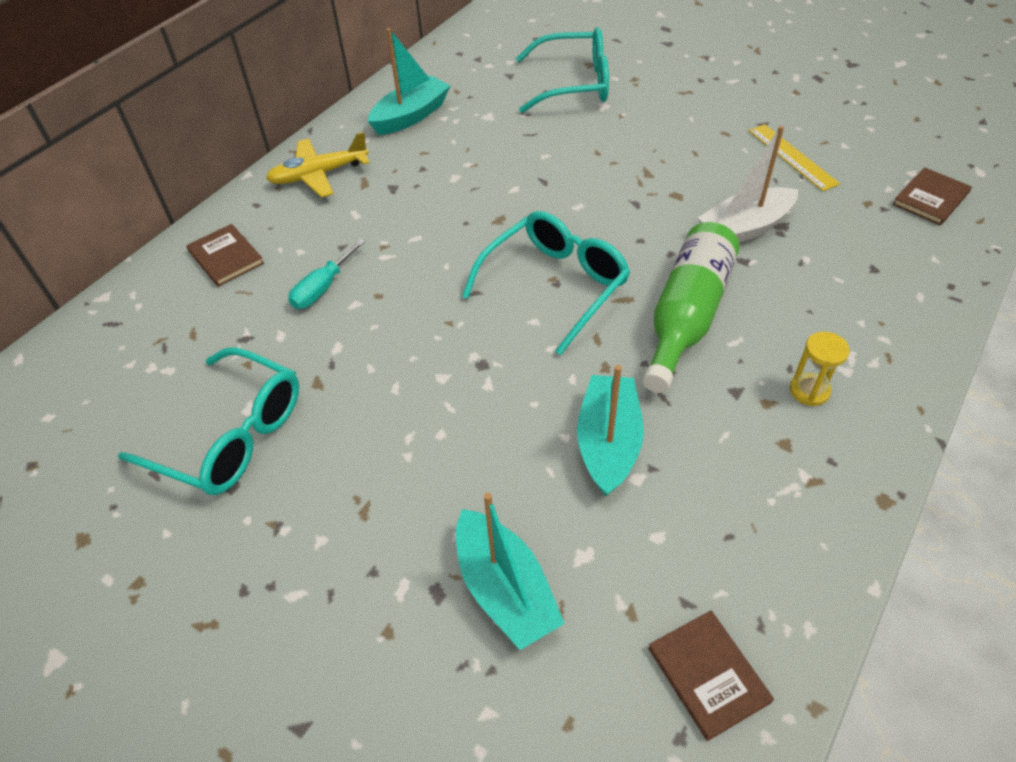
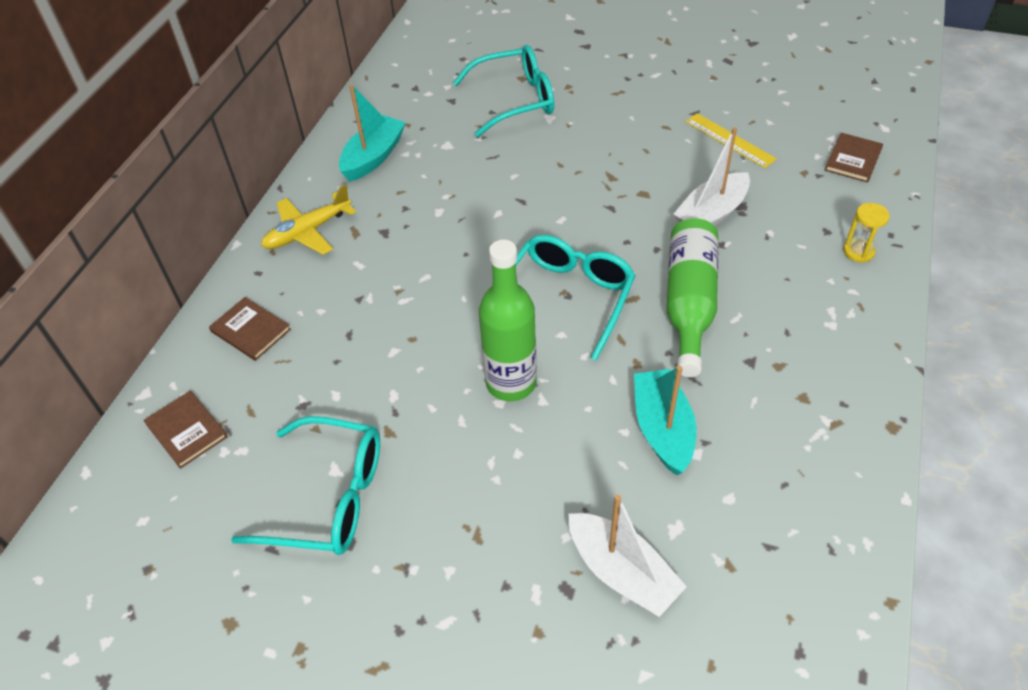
camera: 15 degrees left, 0 degrees up
turquoise screwdriver [288,239,366,309] -> none
turquoise boat [456,492,565,650] -> white boat [569,494,687,617]
brown book [648,610,774,741] -> brown book moved to [143,391,228,469]
yellow hourglass [790,332,850,406] -> yellow hourglass moved to [843,203,890,263]
none -> green bottle [479,240,537,401]

